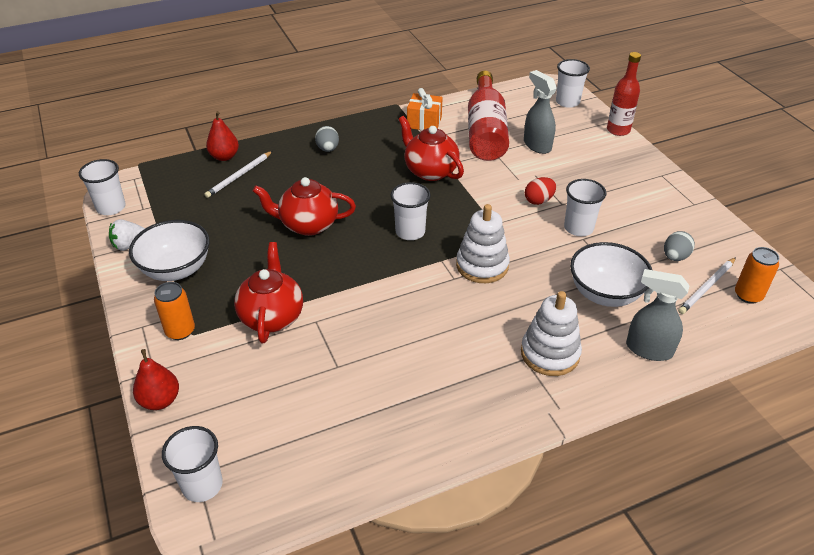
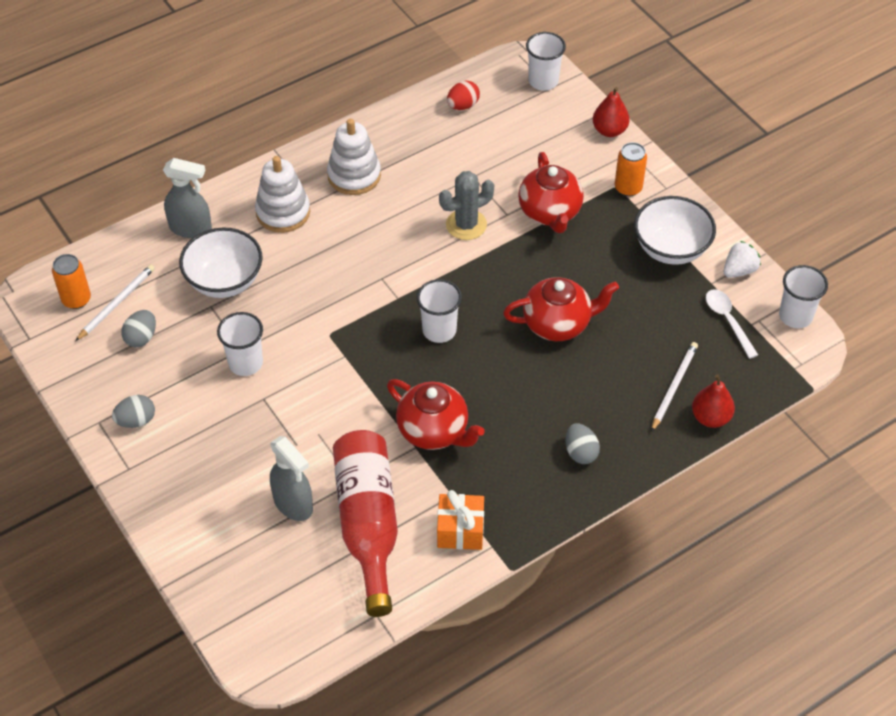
camera: 170 degrees right, 10 degrees up
white stacking toy [456,204,510,283] -> white stacking toy moved to [327,119,381,195]
red egg [525,177,556,205] -> red egg moved to [447,81,480,110]
white cup [556,59,590,108] -> none
red bottle [607,52,641,136] -> none
none -> grey egg [112,395,155,428]
none -> grey cactus [439,171,494,240]
none -> white spoon [706,289,758,359]

